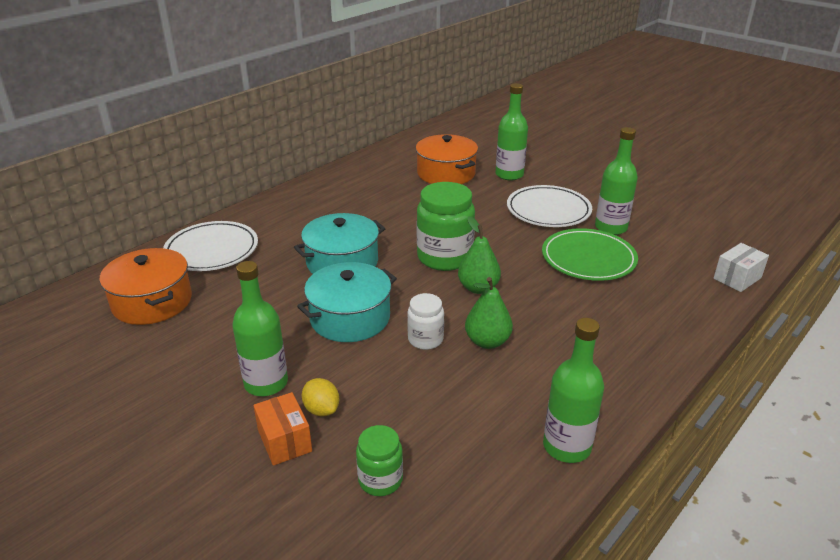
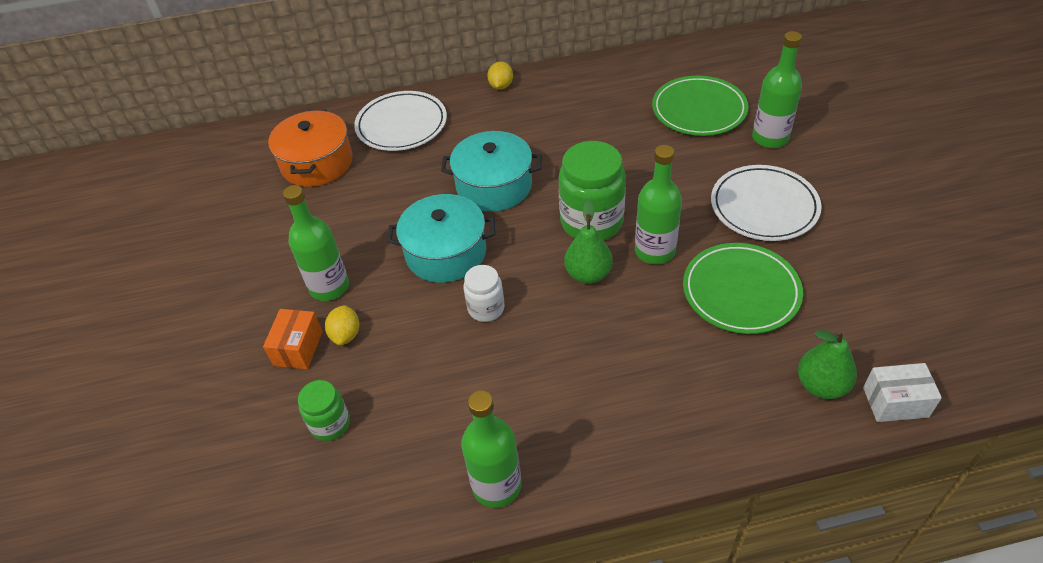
camera: 40 degrees right, 15 degrees up
orange pot [416,134,478,184] -> green plate [652,76,748,136]
green pear [465,277,513,349] -> green pear moved to [798,329,857,399]
green bottle [595,127,638,235] -> green bottle moved to [635,145,682,264]
none -> yellow lemon [487,61,513,90]

